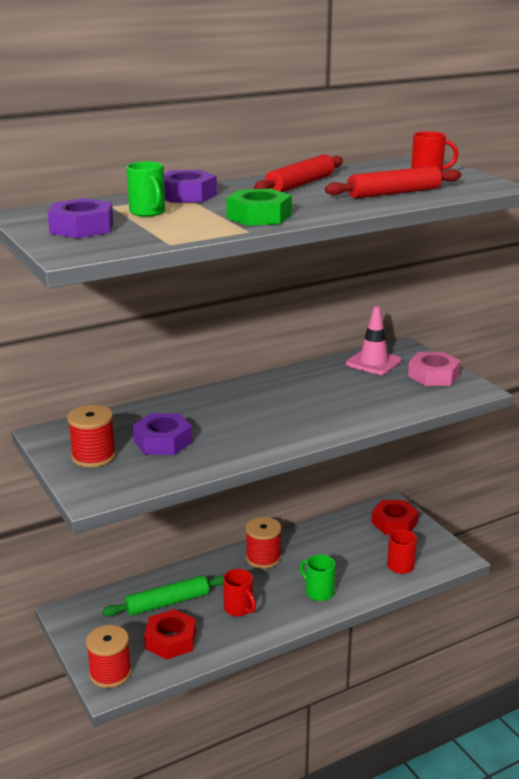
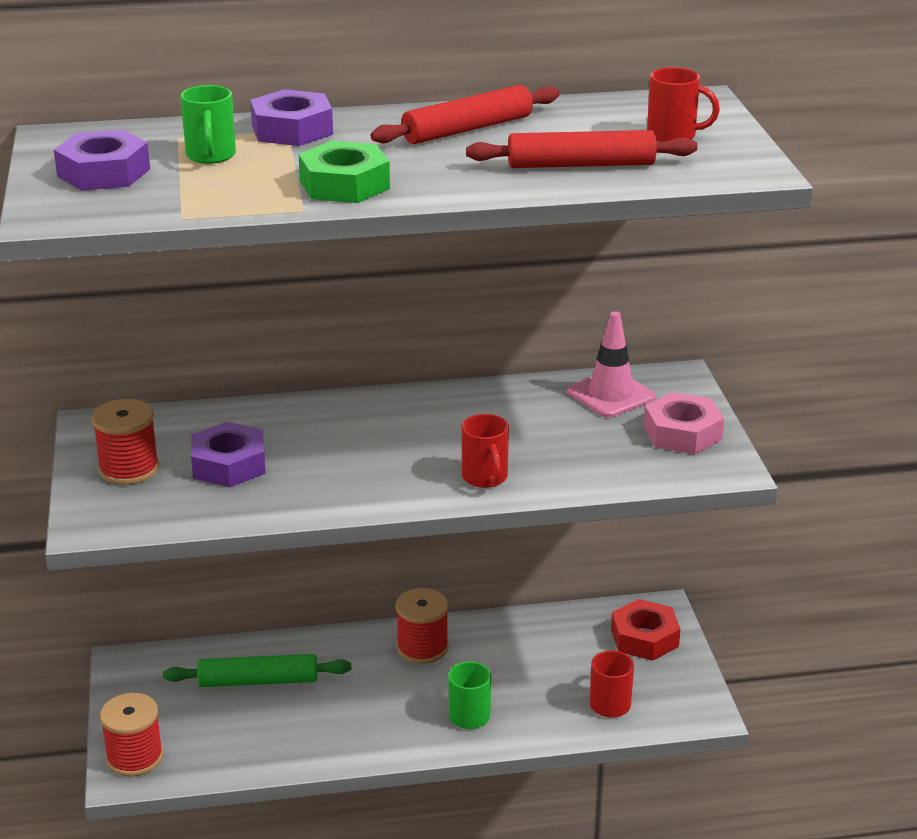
camera: 20 degrees right, 5 degrees up
red nut [144,609,196,659] -> none
red mug [223,569,256,616] -> red mug moved to [461,414,509,488]

